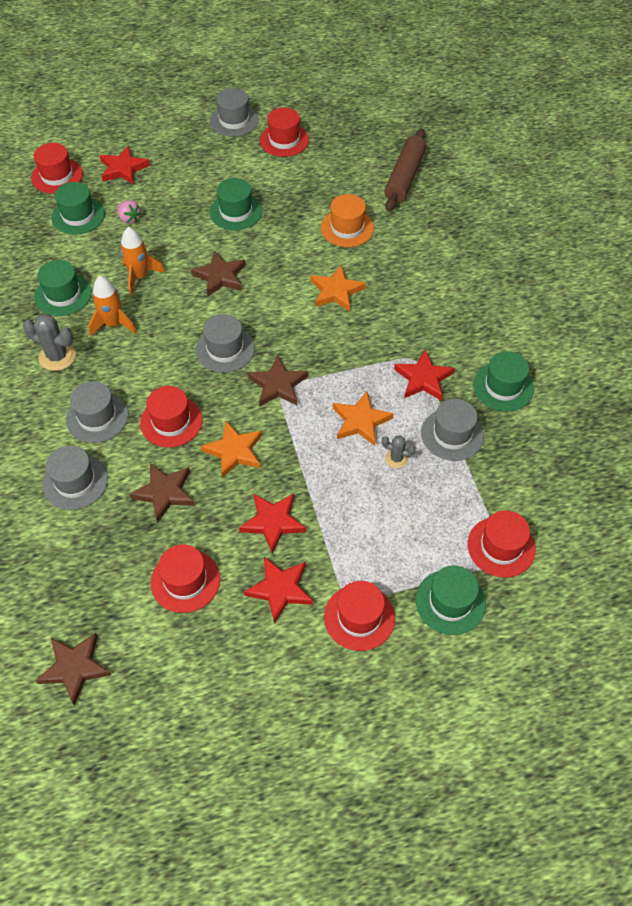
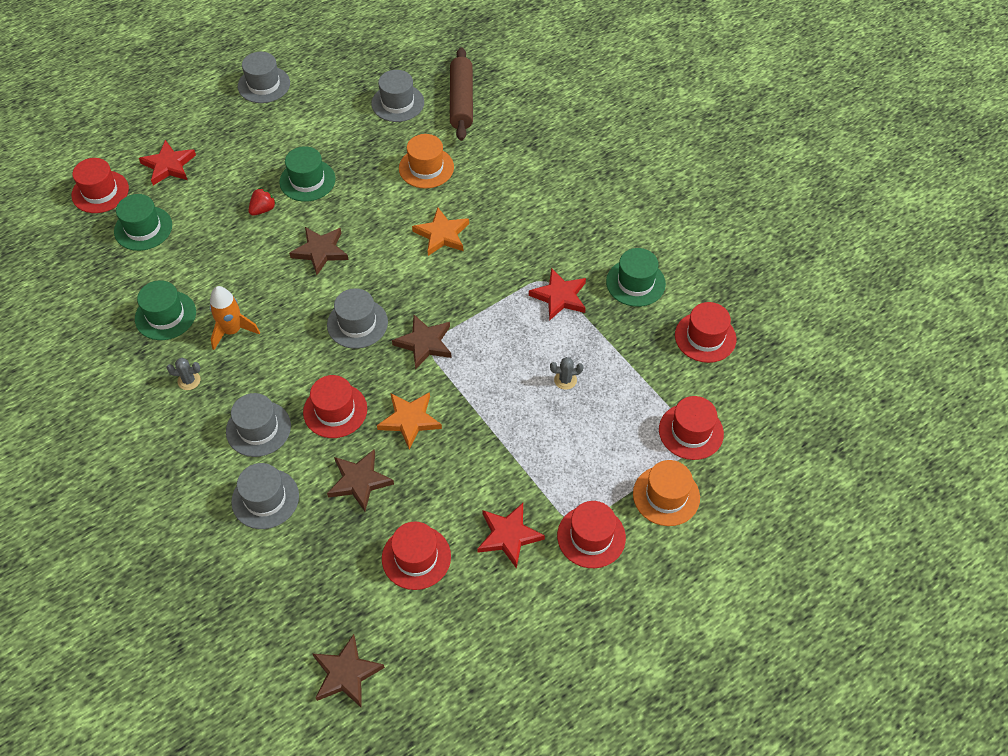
camera: 20 degrees left, 0 degrees up
grey cactus [23,314,76,371] -> grey cactus [167,358,201,390], size x0.58
pink strawberry [117,200,142,224] -> none
orange rocket [120,227,165,295] -> none
red star [239,493,306,554] -> none
red hat [260,107,309,157] -> red hat moved to [675,302,736,363]
orange star [333,391,394,446] -> none
green hat [416,565,486,635] -> orange hat [633,460,700,526]
grey hat [421,399,484,461] -> grey hat moved to [371,70,424,122]
none -> red strawberry [248,188,276,216]

